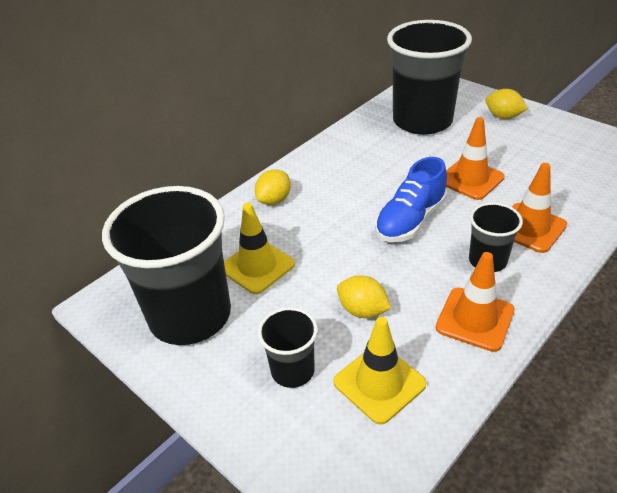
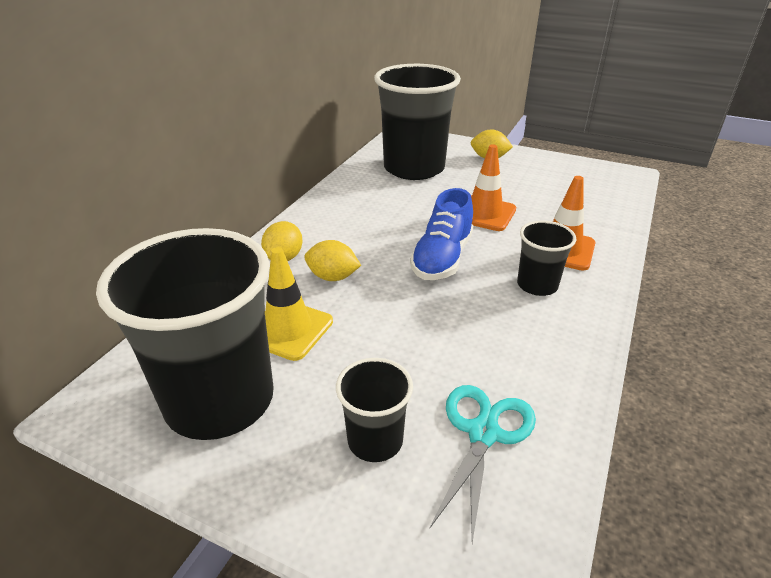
camera: 20 degrees left, 5 degrees down
yellow traffic cone [333,317,426,425] -> turquoise scissors [430,385,536,543]
yellow lemon [337,276,391,318] -> yellow lemon moved to [304,240,361,281]
orange traffic cone [436,252,515,352] -> none

